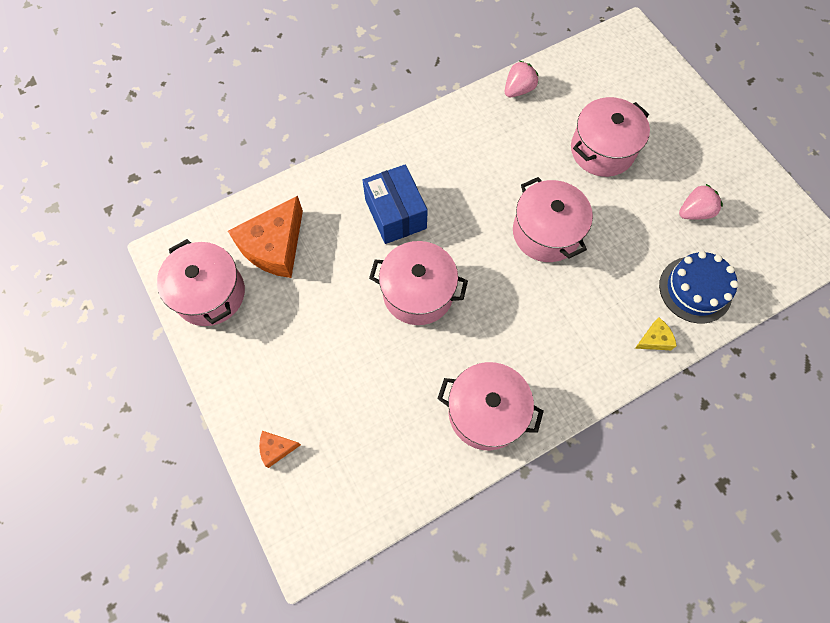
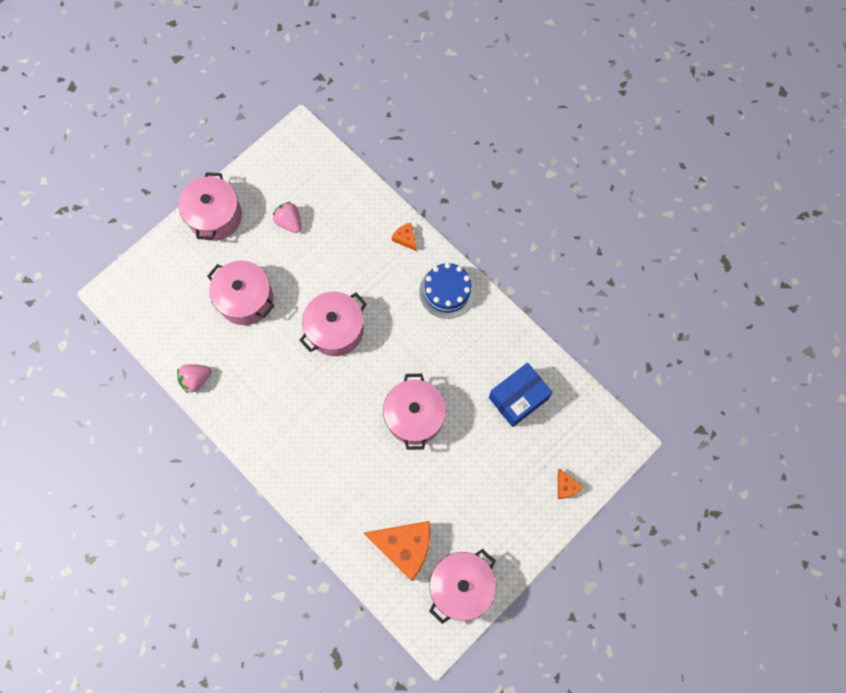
camera: 105 degrees left, 5 degrees up
blue box [362,164,428,244] -> blue box moved to [489,363,553,427]
pink pot [437,362,544,450] -> pink pot moved to [179,172,242,241]
pink strawberry [505,61,539,97] -> pink strawberry turned 60 degrees counterclockwise [177,364,211,393]
yellow cheese [635,318,677,350] -> orange cheese [392,223,417,251]
blue cake [659,251,739,324] -> blue cake moved to [419,263,476,319]

